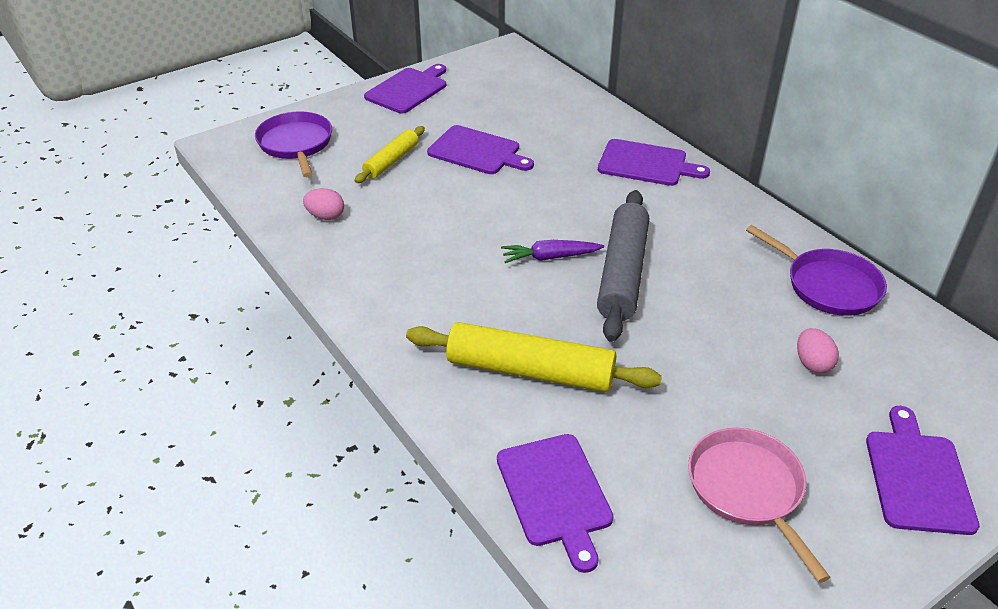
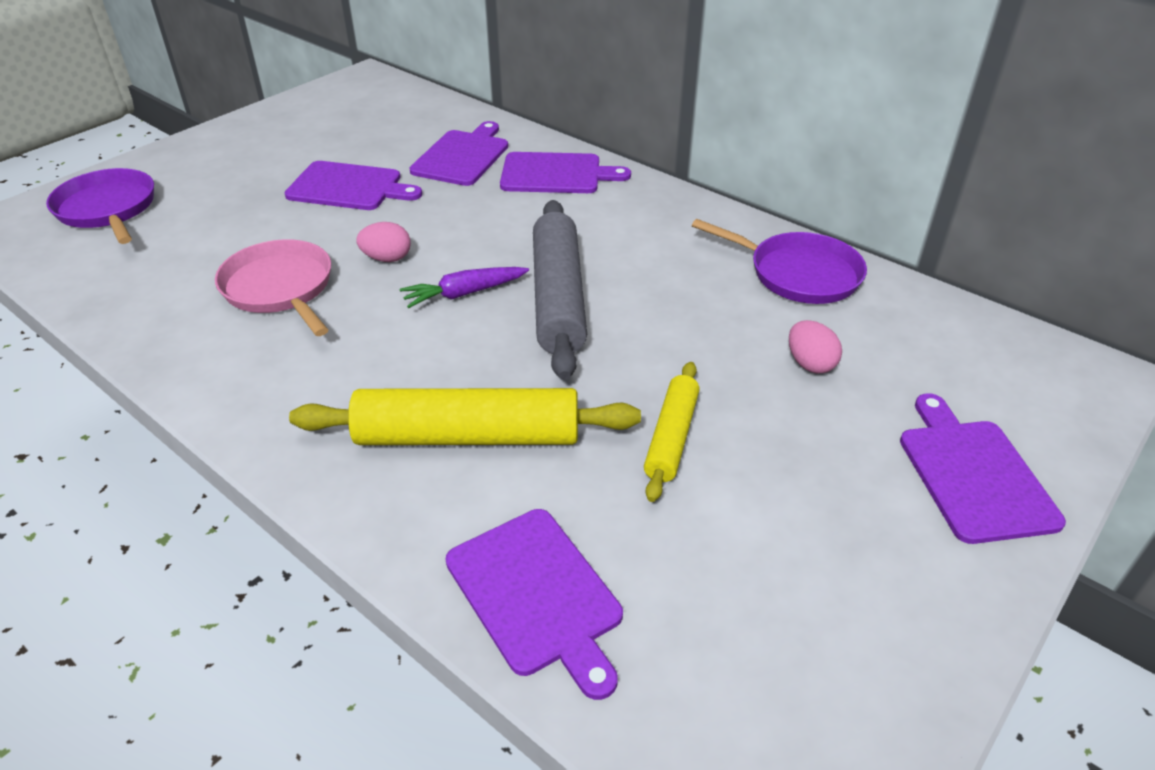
camera: 15 degrees left, 0 degrees up
pink egg [303,188,344,220] -> pink egg moved to [356,222,411,262]
yellow rolling pin [354,126,425,183] -> yellow rolling pin moved to [644,362,700,502]
purple cutting board [364,64,446,113] -> purple cutting board moved to [410,121,508,186]
pink pan [688,428,831,583] -> pink pan moved to [215,239,331,336]

